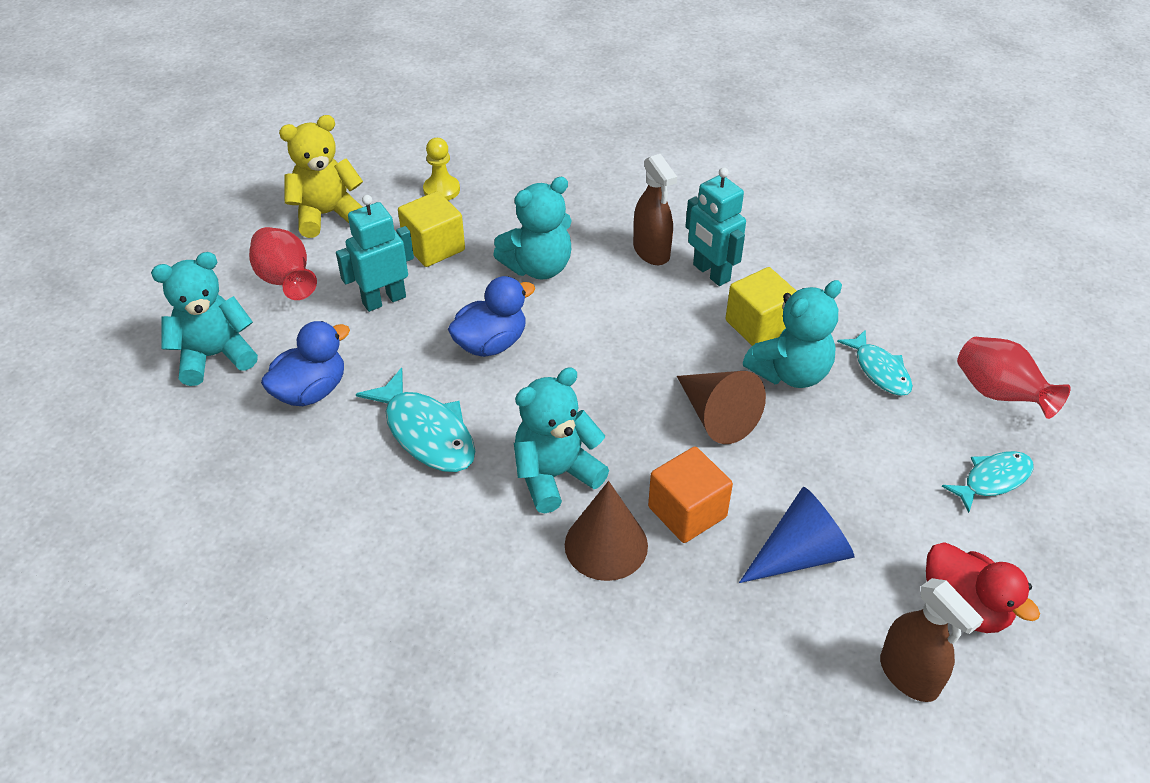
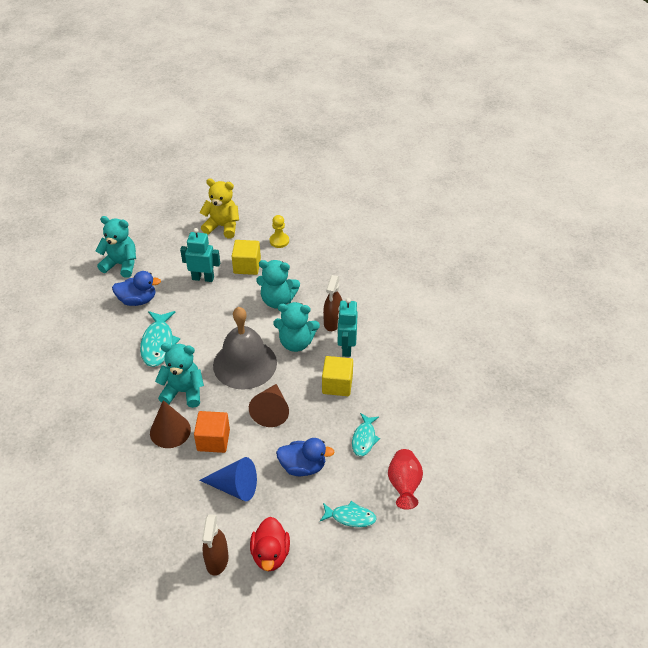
camera: 40 degrees right, 0 degrees up
red vase [249,227,317,300] -> none
blue duck [448,276,535,357] -> blue duck moved to [276,438,334,476]
turquoise teddy bear [743,280,842,388] -> turquoise teddy bear moved to [273,302,320,352]
none -> grey bell [213,307,277,390]

